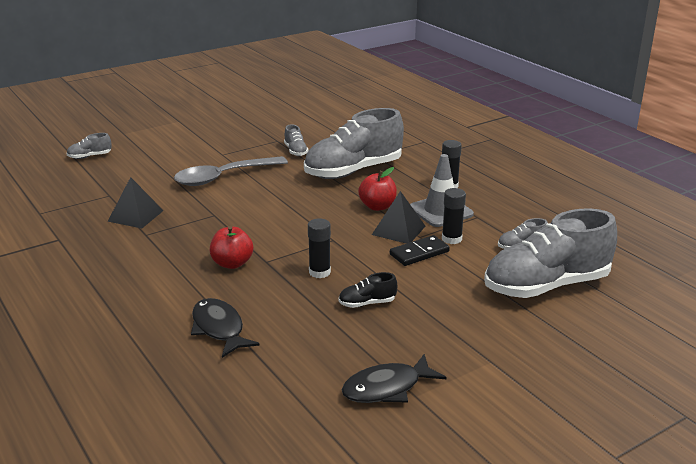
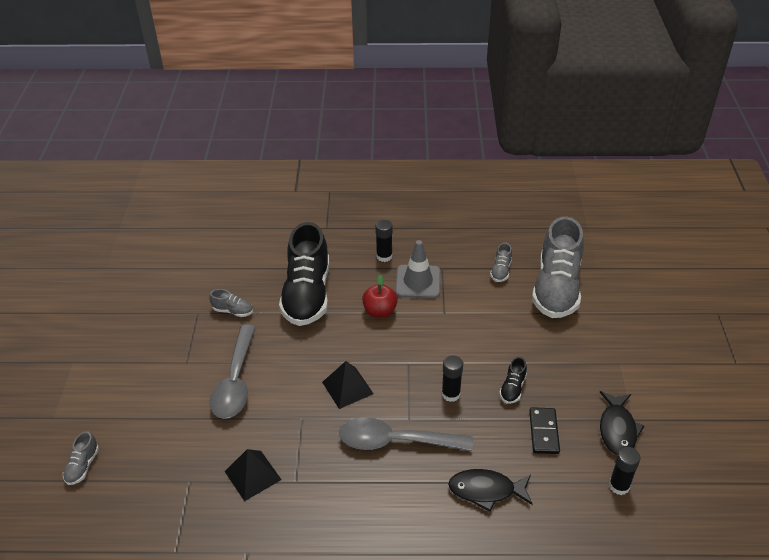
camera: 55 degrees left, 15 degrees up
red apple [210,226,253,269] -> grey spoon [339,417,473,451]
grey shoe [304,108,404,179] -> black shoe [279,222,329,326]
black pyramid [372,191,426,244] -> black pyramid moved to [322,361,374,409]
black domino [390,235,450,266] -> black domino moved to [529,407,560,454]
black glue stick [442,188,466,244] -> black glue stick moved to [609,447,641,495]

